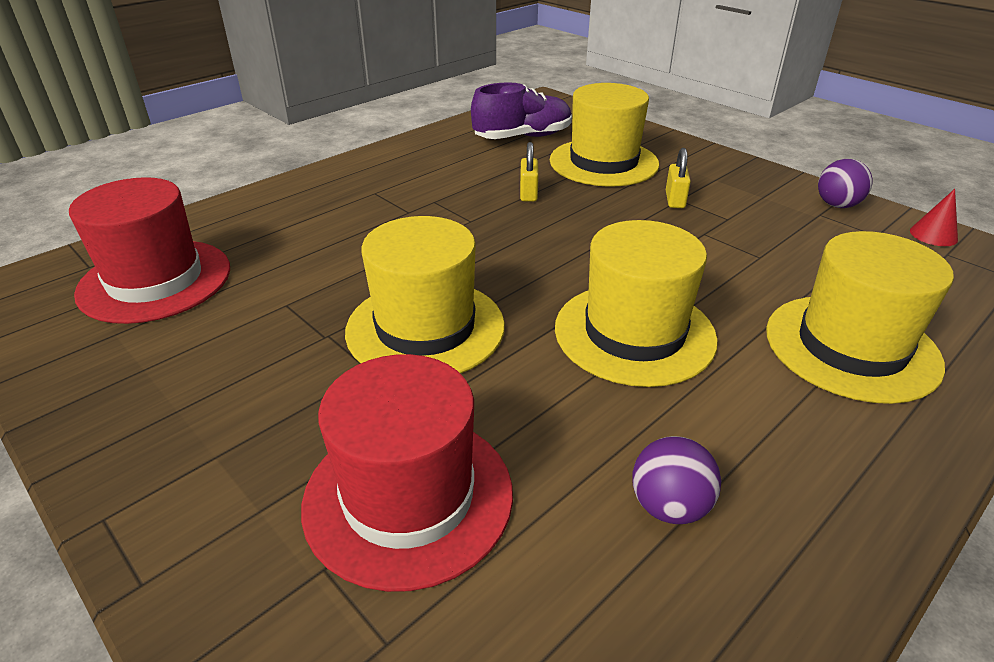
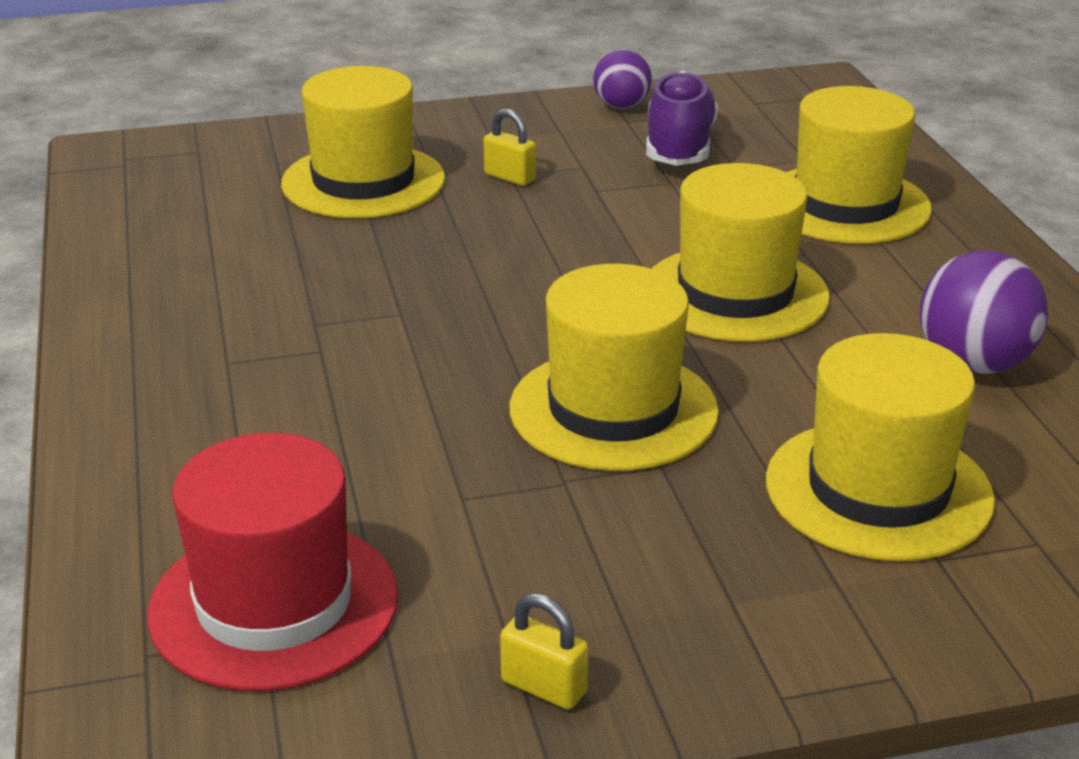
camera: 60 degrees left, 5 degrees down
red hat [301,354,513,592] -> yellow hat [766,333,995,561]
purple shoe [471,82,572,139] -> purple shoe moved to [646,71,718,166]
yellow padlock [520,142,539,202] -> yellow padlock moved to [500,593,589,710]
purple ball [632,436,721,524] -> purple ball [920,250,1048,374], size x1.55
red cone [910,189,958,246] -> none

